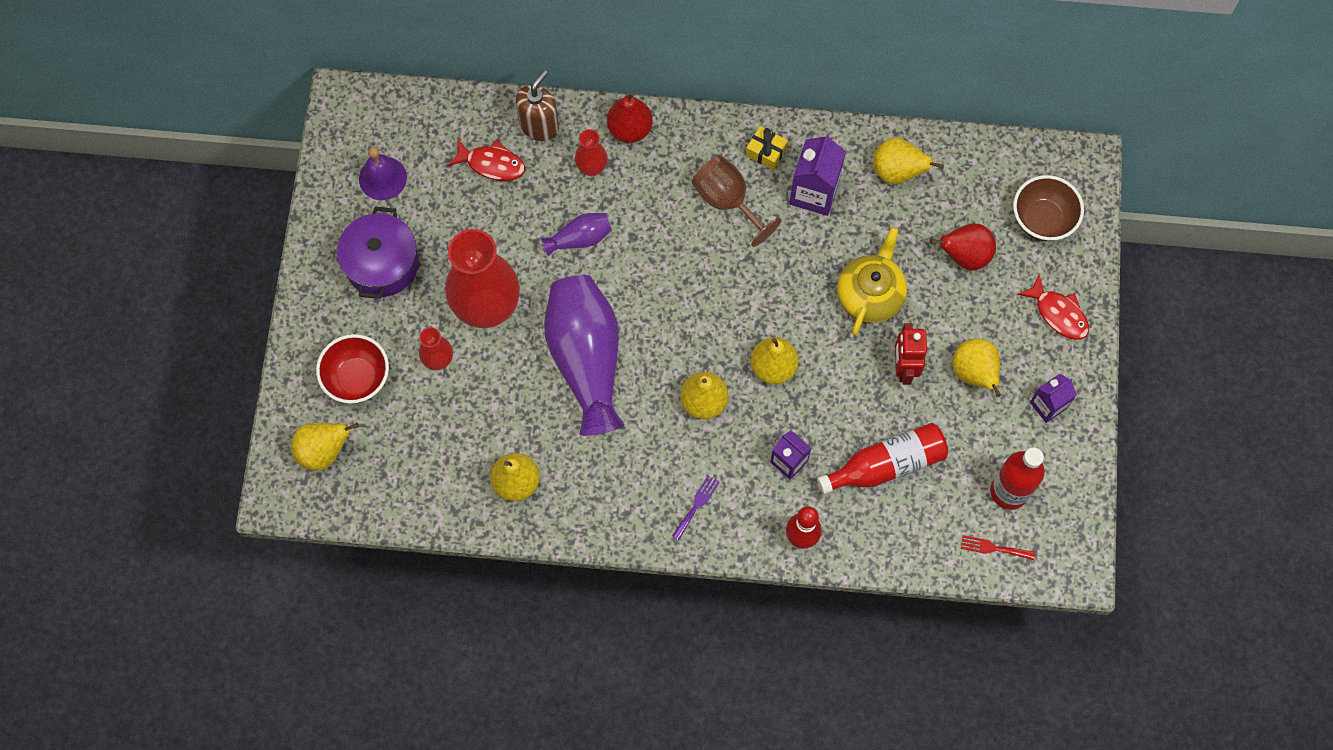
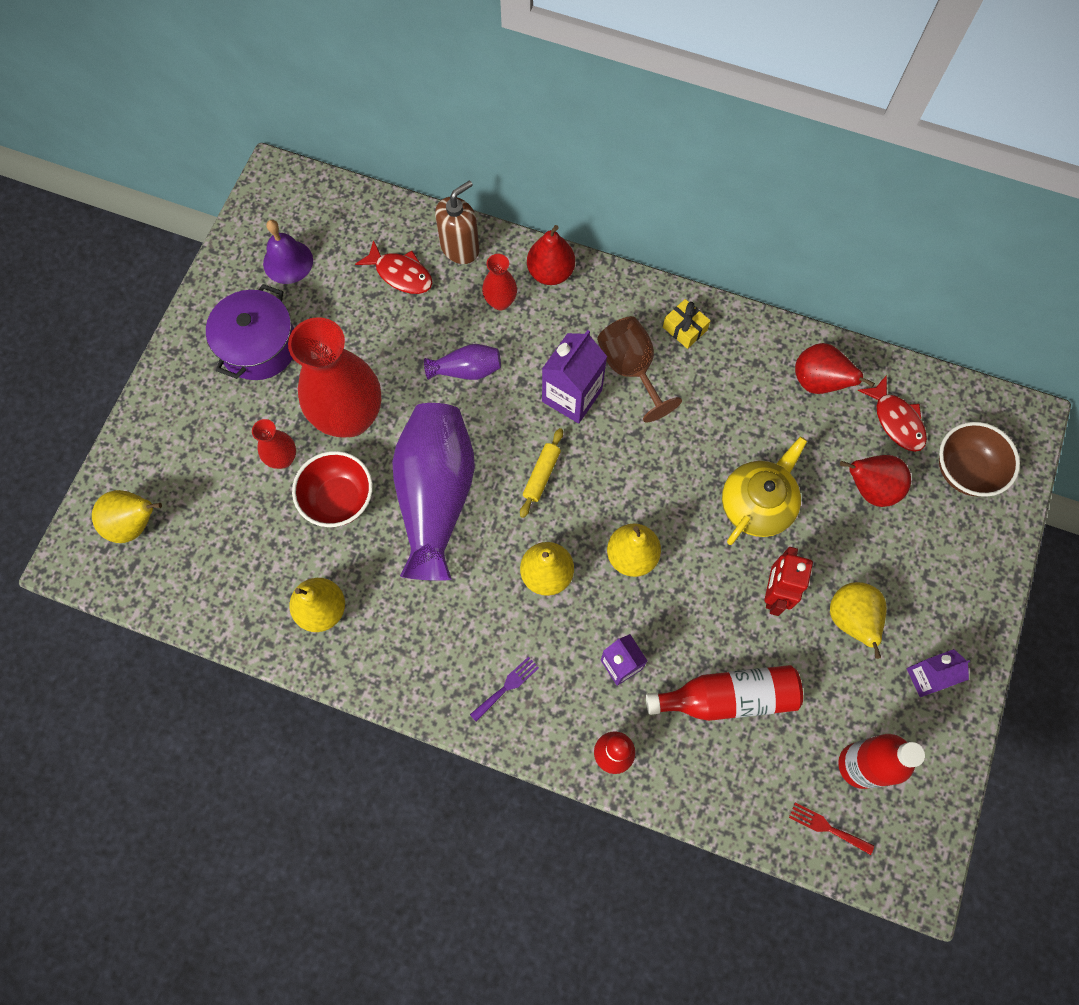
camera: 15 degrees right, 0 degrees up
red bowl [316,334,389,404] -> red bowl moved to [292,451,373,527]
purple carton [789,133,846,216] -> purple carton moved to [542,330,607,424]
yellow pear [873,138,944,184] -> red pear [795,343,875,394]
red fish [1017,274,1089,340] -> red fish moved to [858,375,927,452]
none -> yellow rolling pin [520,428,563,518]

